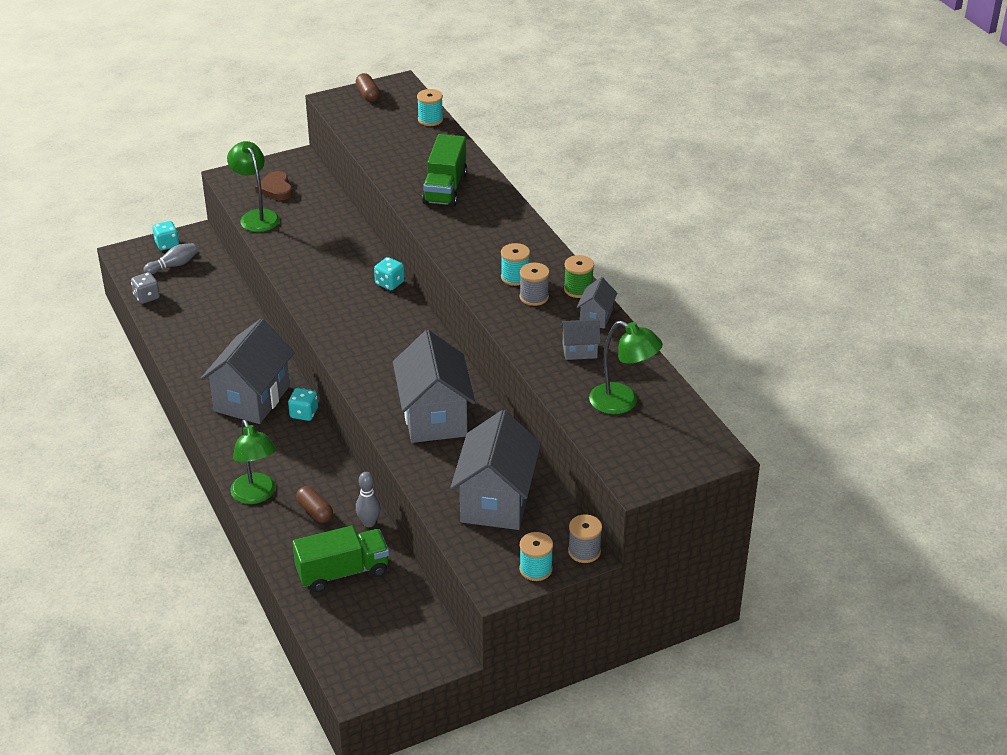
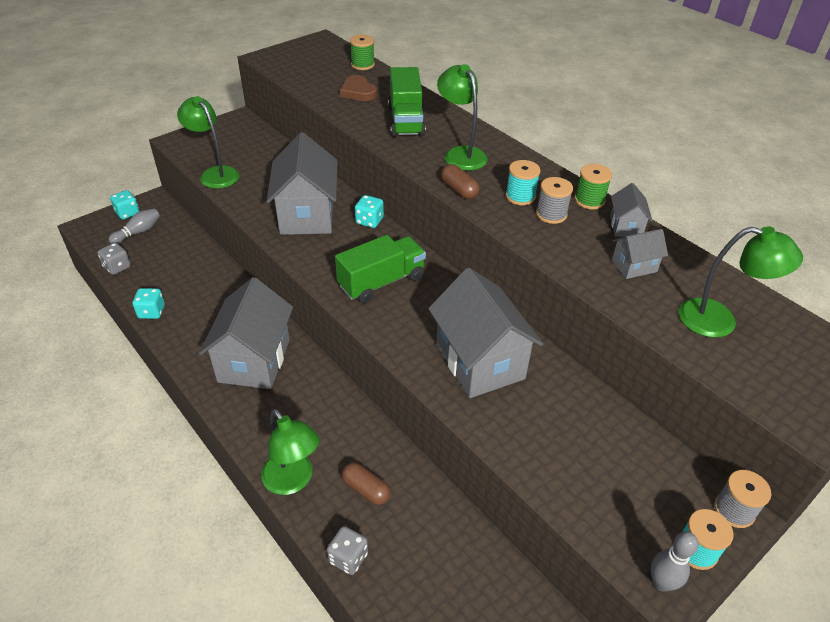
camera: 15 degrees left, 5 degrees up
brown heart [255,171,293,200] -> brown heart moved to [340,75,377,101]
turquoise dice [288,388,318,421] -> turquoise dice moved to [133,288,165,319]
green truck [292,526,389,592] -> green truck moved to [335,235,426,303]
brown capsule [356,73,380,102] -> brown capsule moved to [441,164,480,199]
grey bowling pin [356,472,381,527] -> grey bowling pin moved to [651,531,698,592]
turquoise spool [417,89,443,126] -> green spool [350,35,375,70]
grey house [450,410,541,530] -> grey house moved to [266,132,338,235]
none -> grey dice [327,526,368,575]
none -> green lamp [437,64,488,171]

